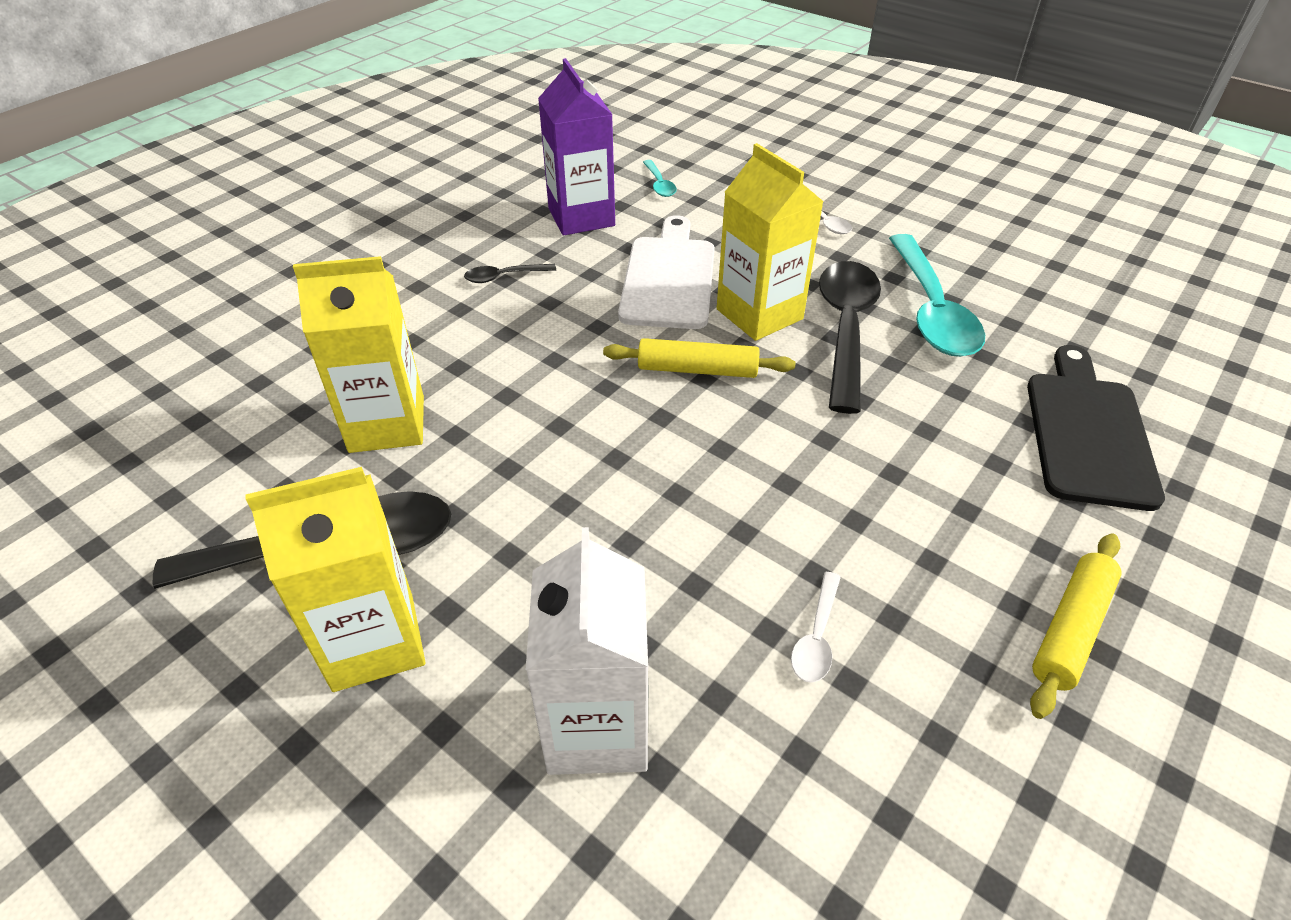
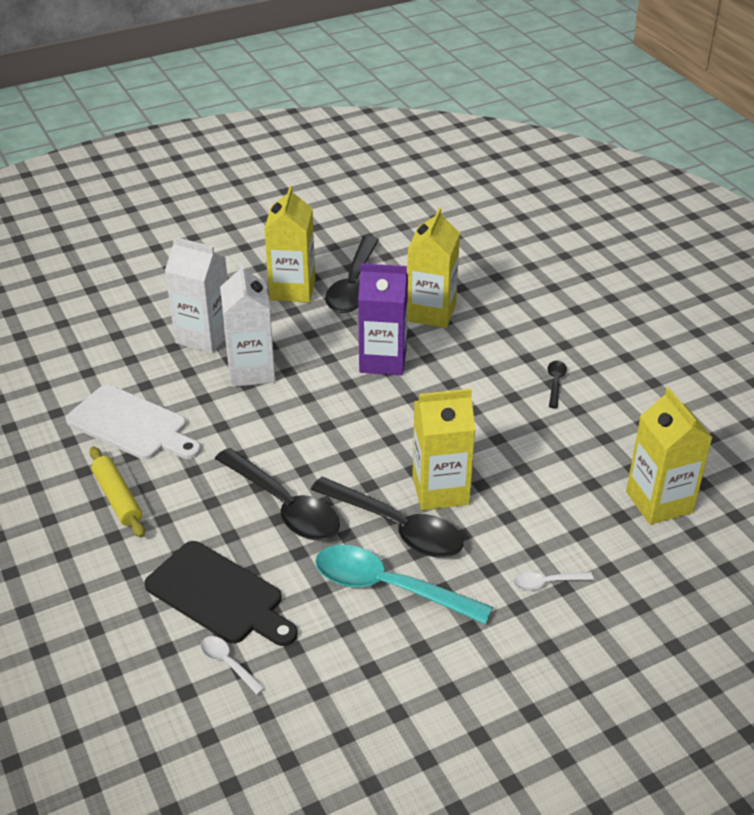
camera: 115 degrees right, 5 degrees down
purple carton [538,58,615,236] -> purple carton moved to [358,263,408,375]
yellow rolling pin [603,338,795,378] -> none
white cutting board [618,215,715,329] -> white cutting board moved to [66,385,201,460]
turquoise spoon [643,160,677,197] -> yellow carton [626,387,712,525]
white spoon [791,572,841,683] -> white spoon moved to [201,636,265,695]
none -> black spoon [215,448,340,540]
none -> white carton [220,262,275,387]

